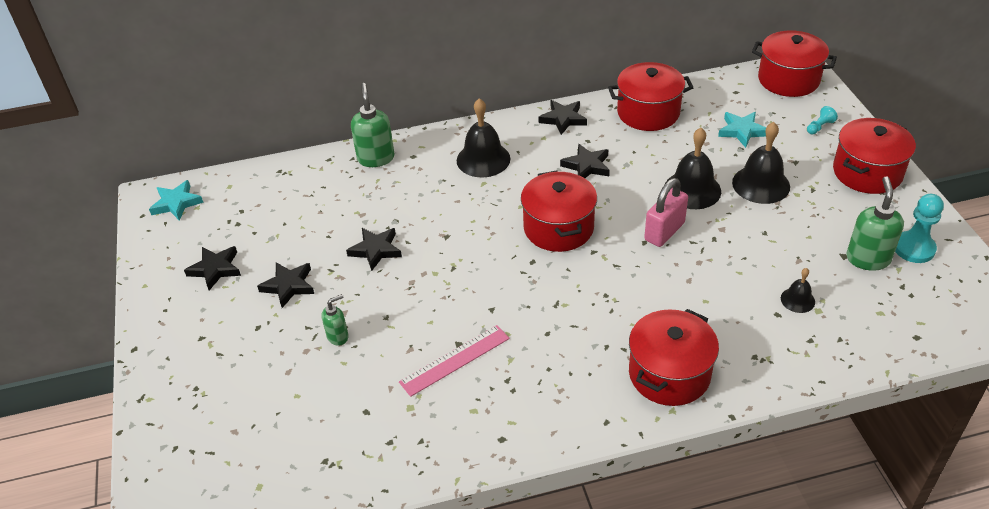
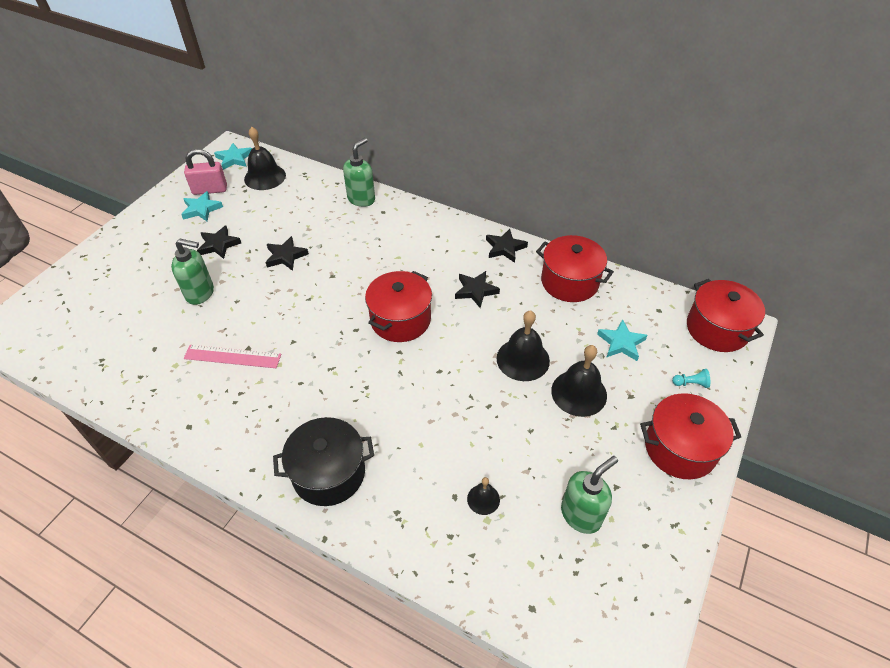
camera: 40 degrees right, 5 degrees up
black star [184,246,241,290] -> turquoise star [181,191,223,221]
green soap dispenser [322,294,349,346] -> green soap dispenser [171,239,214,305], size x1.72
black bell [457,98,510,177] -> black bell moved to [244,127,286,190]
red pot [629,309,719,406] -> black pot [273,417,374,506]
pink padlock [644,178,688,247] -> pink padlock moved to [184,149,227,195]
turquoise pawn [895,194,944,263] -> none

